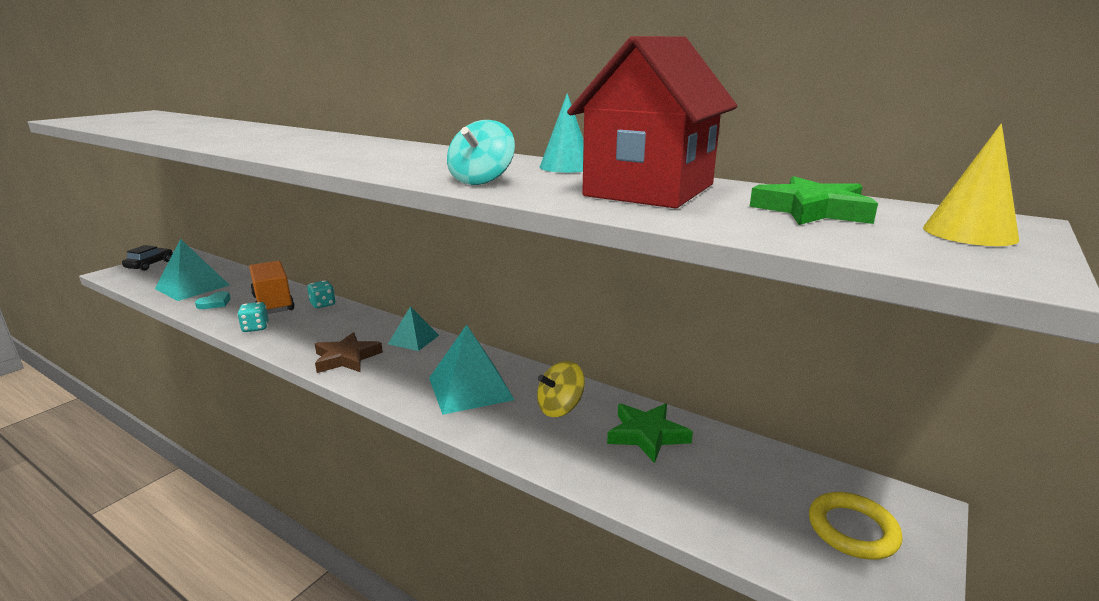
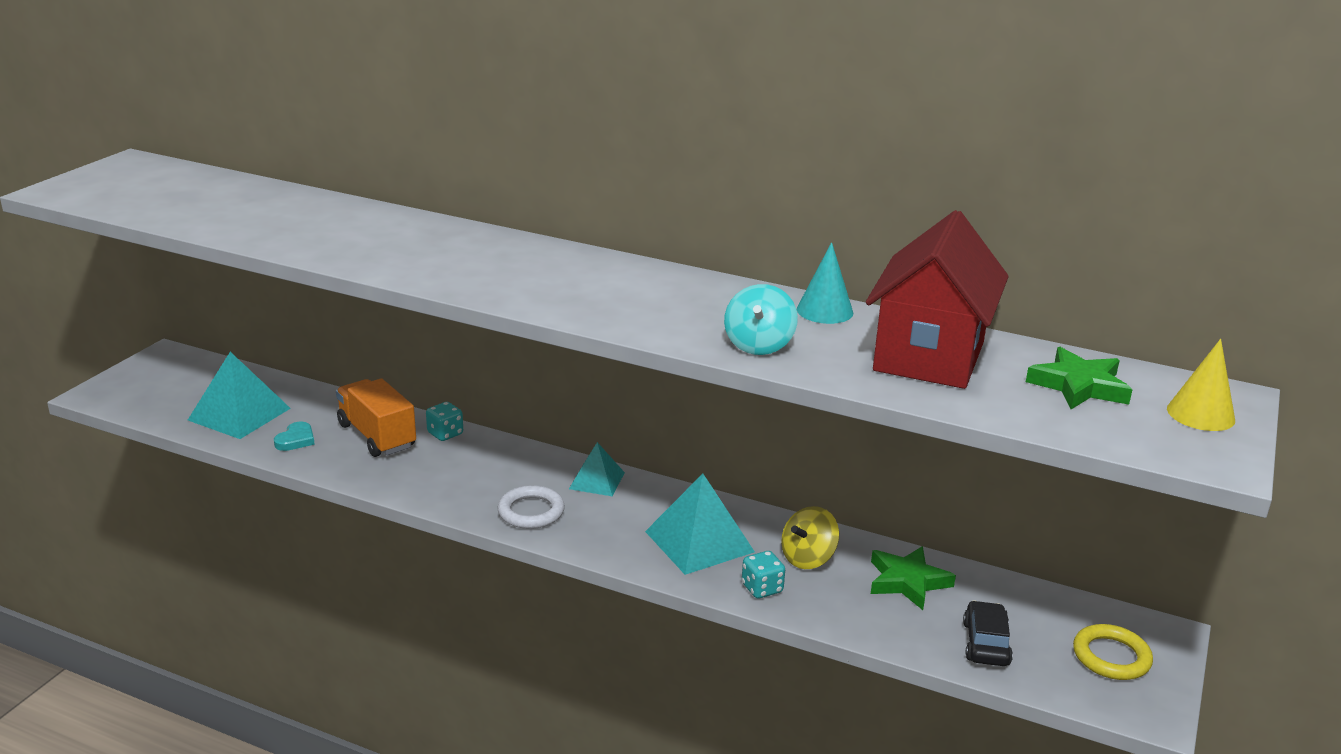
camera: 10 degrees left, 5 degrees up
black car [122,245,173,271] -> black car moved to [963,601,1013,666]
turquoise dice [237,302,269,332] -> turquoise dice moved to [742,551,785,598]
brown star [315,332,383,373] -> white ring [497,485,565,529]

